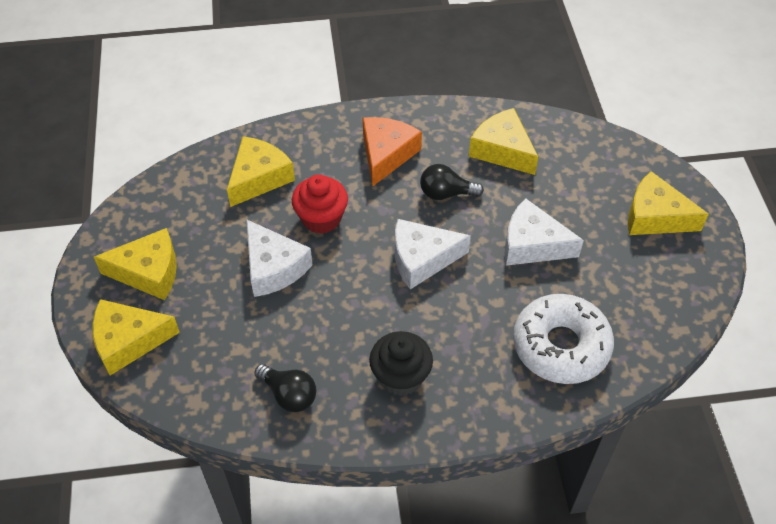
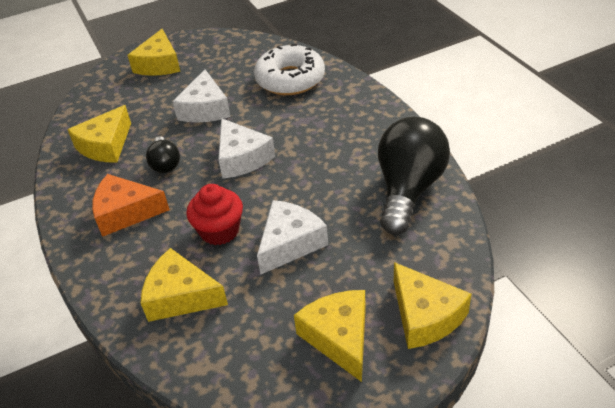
camera: 105 degrees left, 10 degrees down
black light bulb [254,364,316,412] -> black light bulb [378,117,450,235], size x1.99
black cupcake [369,331,433,396] -> none

